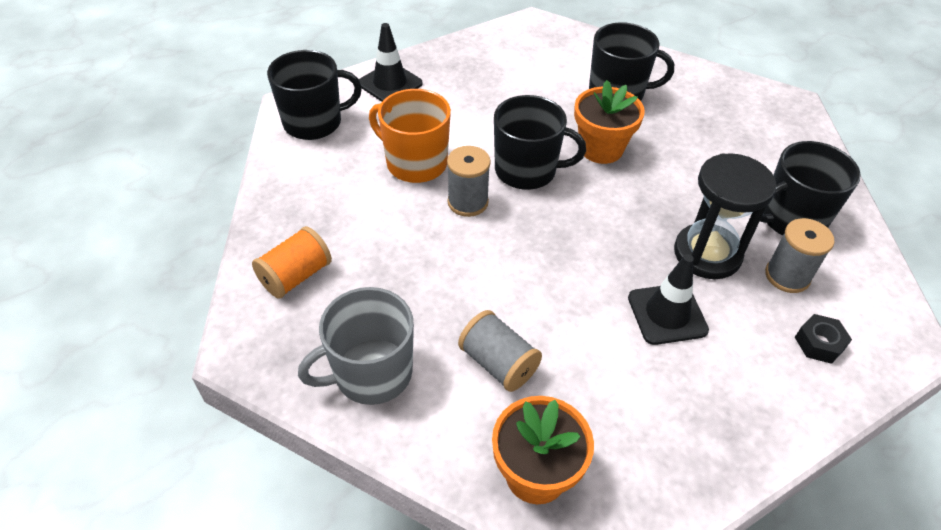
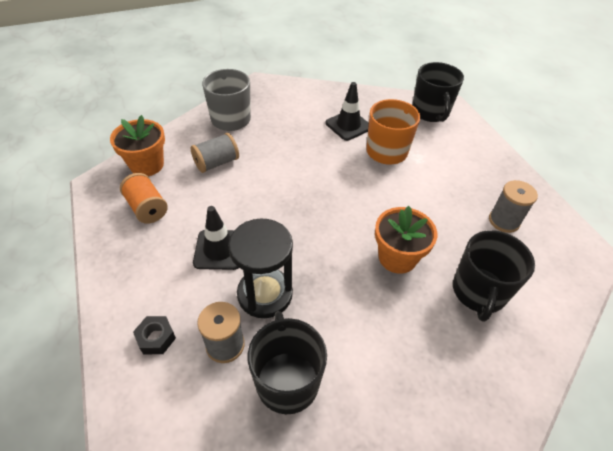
camera: 100 degrees right, 0 degrees up
orange spool [252,226,332,299] -> orange spool moved to [120,173,168,224]
black traffic cone [359,23,423,102] -> black traffic cone moved to [325,82,369,141]
grey spool [447,146,491,217] -> grey spool moved to [489,180,538,233]
black mug [494,95,586,190] -> none

